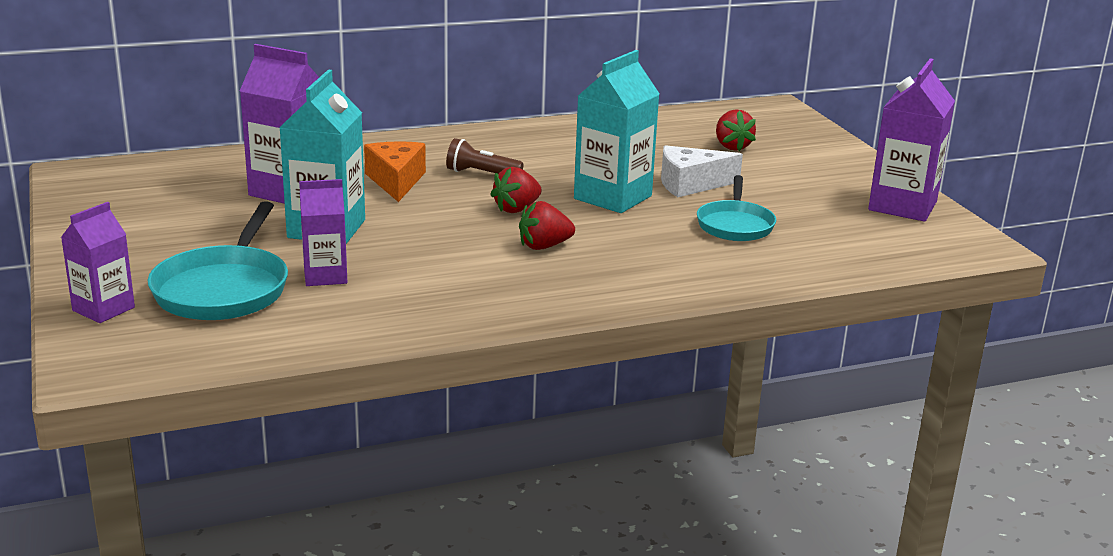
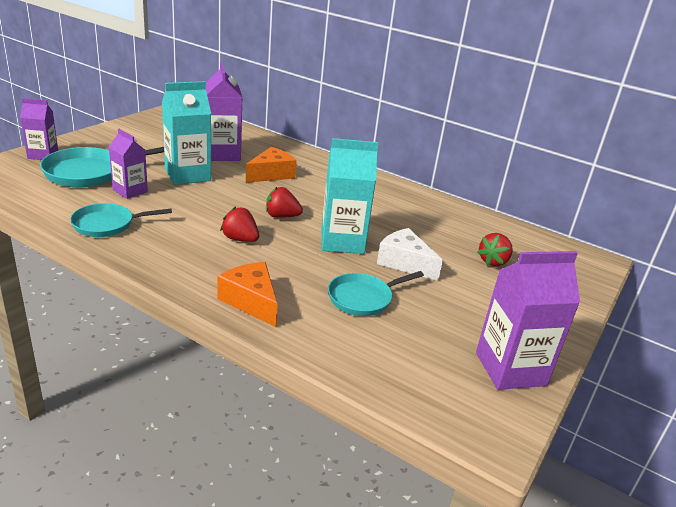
camera: 50 degrees right, 5 degrees up
brown flashlight [446,138,523,174] -> none
none -> turquoise pan [70,203,172,237]
none -> orange cheese [217,262,278,327]

